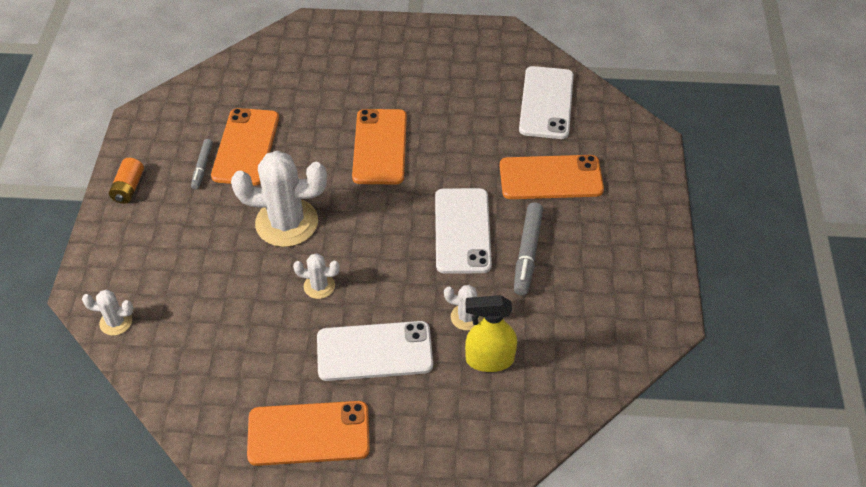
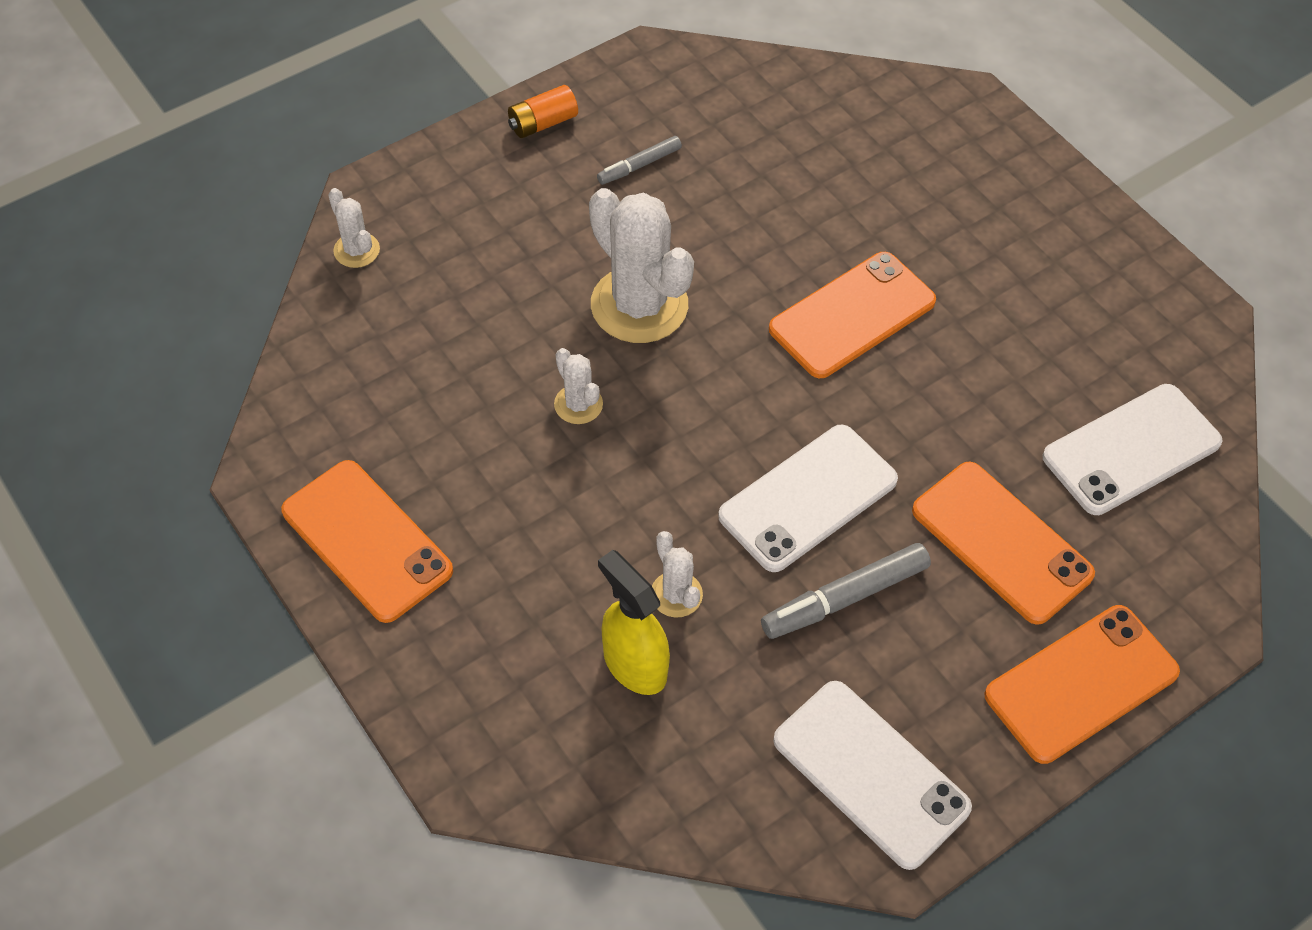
camera: 50 degrees right, 5 degrees up
orange phone [211,108,279,186] -> orange phone moved to [984,605,1180,764]
white phone [317,321,433,381] -> white phone moved to [773,681,972,870]

